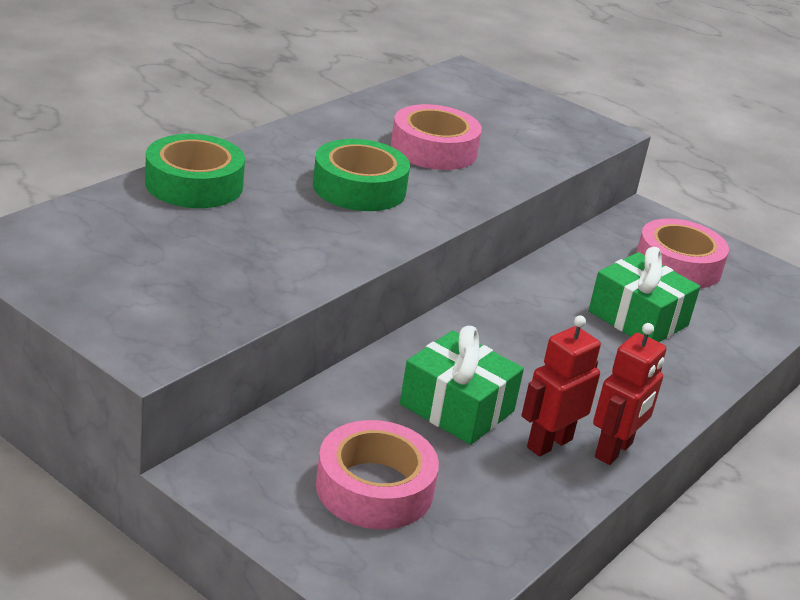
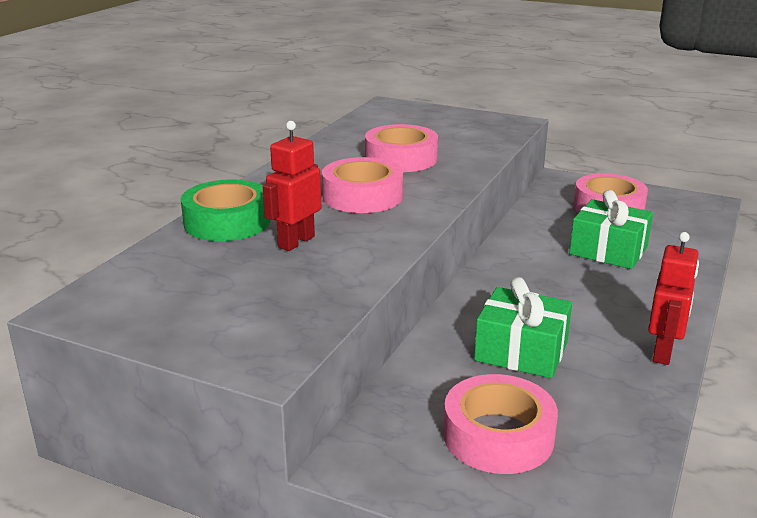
camera: 10 degrees left, 5 degrees down
green tape [313,139,410,211] -> pink tape [322,157,403,213]
red robot [521,315,601,457] -> red robot moved to [263,121,321,251]

